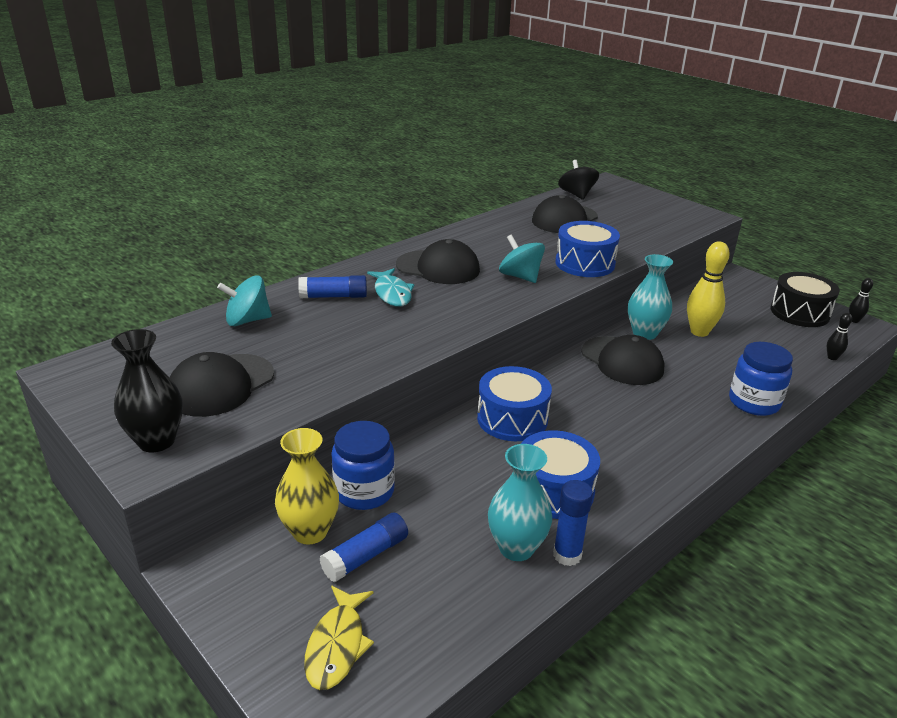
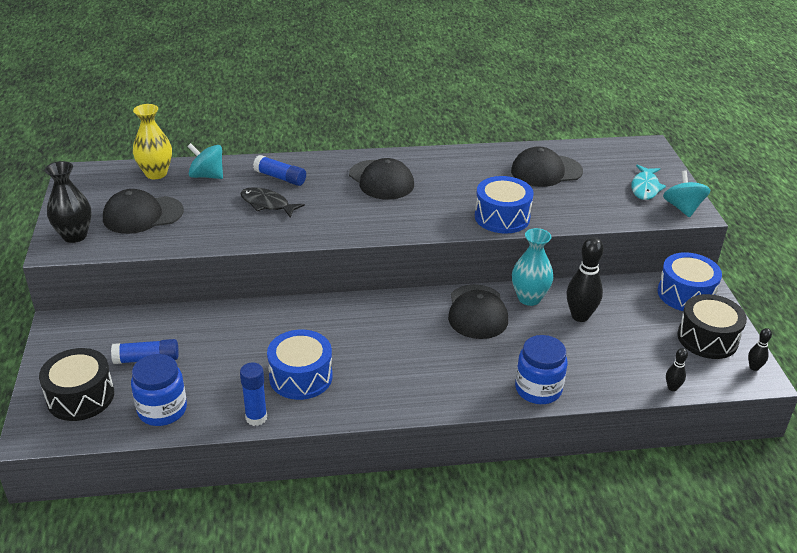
camera: 35 degrees right, 5 degrees up
yellow vase [275,428,339,545] -> yellow vase moved to [133,104,172,179]
yellow fish [304,586,374,690] -> black drum [39,348,114,421]
blue jar [331,421,395,510] -> blue jar moved to [131,354,187,426]
turquoise fish [367,268,414,306] -> turquoise fish moved to [631,165,666,200]
blue drum [477,366,552,441] -> blue drum moved to [657,252,722,311]
turquoise vase [488,444,552,561] -> none
turquoise spinning top [499,235,545,283] -> turquoise spinning top moved to [663,170,710,218]
black spinning top [558,160,599,200] -> none
yellow bowling pin [687,241,730,337] -> black bowling pin [567,237,604,322]
none -> black fish [240,187,305,217]

